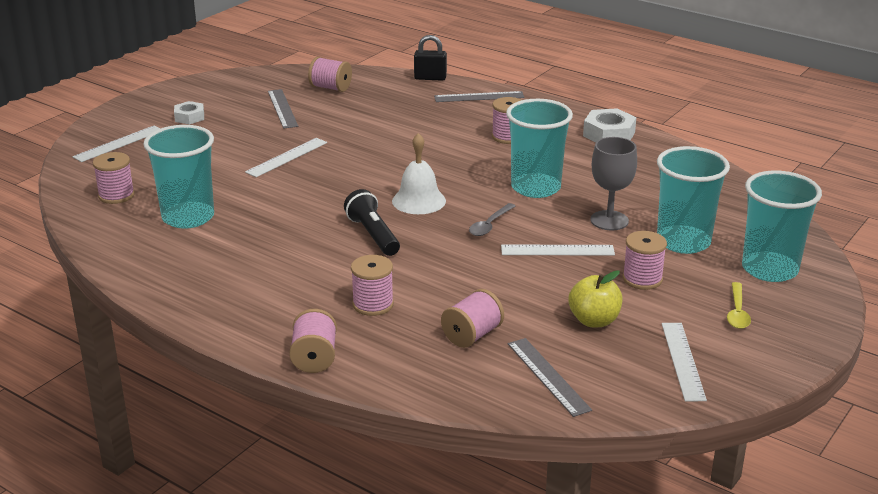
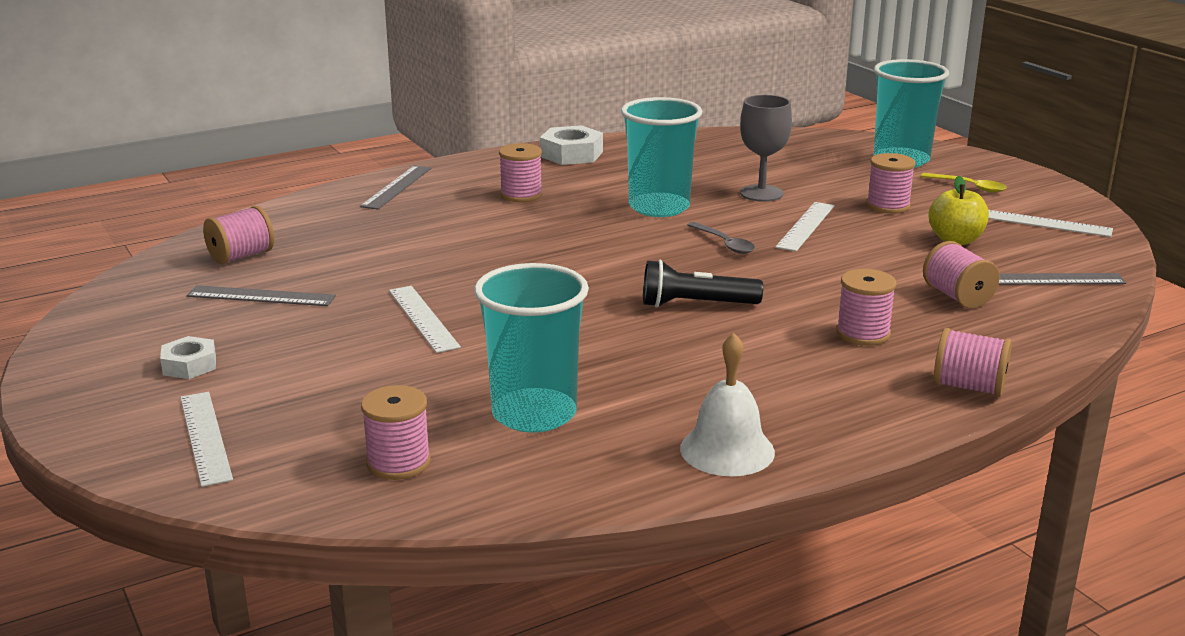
camera: 65 degrees left, 5 degrees down
white bell [392,133,446,214] -> white bell moved to [680,333,775,476]
black padlock [414,35,447,81] -> none
turquoise cup [657,146,730,254] -> none

